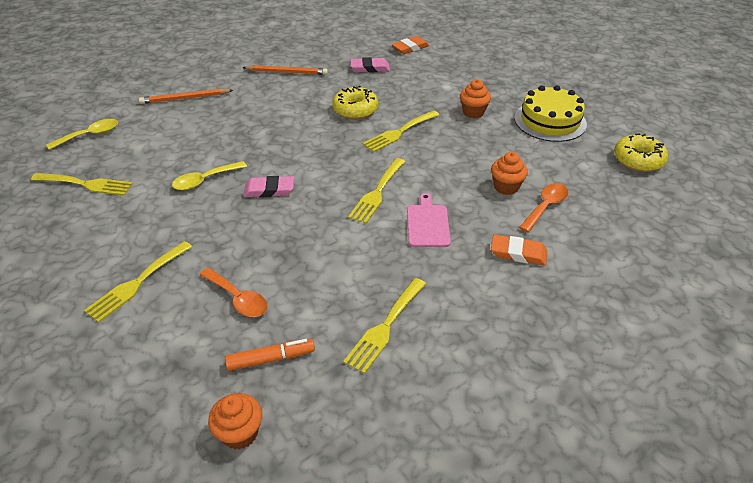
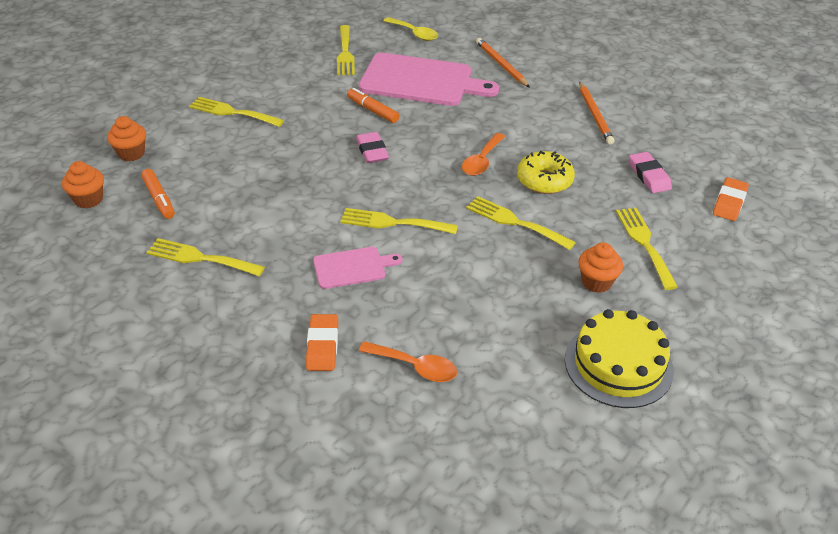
camera: 75 degrees right, 0 degrees up
yellow spoon [172,161,247,190] -> orange marker [347,88,400,123]
orange spoon [200,268,268,317] -> orange spoon moved to [462,133,505,176]
orange eraser [392,36,429,54] -> orange eraser turned 75 degrees clockwise [713,177,749,221]
orange cupcake [491,152,528,195] -> orange cupcake moved to [107,116,146,161]
yellow donut [614,133,668,172] -> none
none -> pink cutting board [359,53,499,106]
none -> yellow fork [616,208,678,290]

